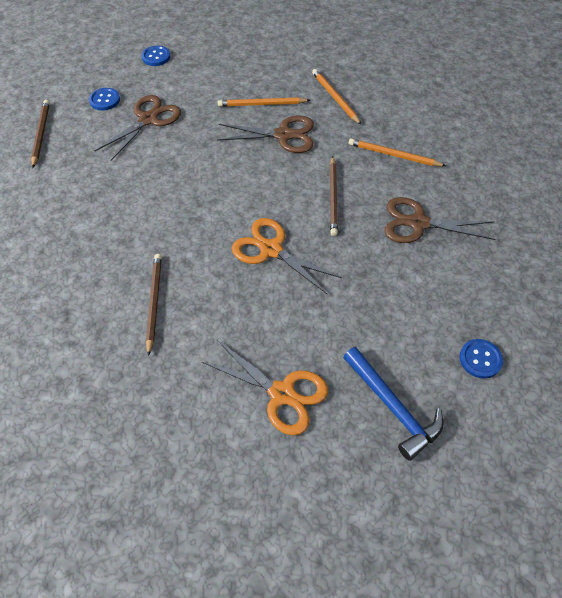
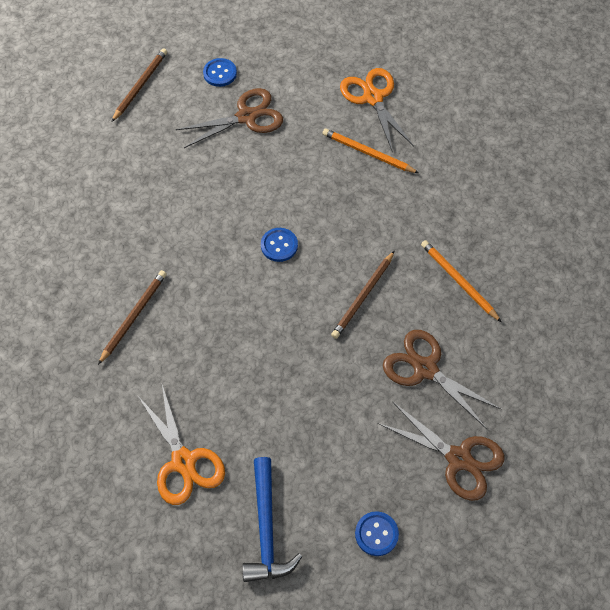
camera: 30 degrees right, 5 degrees up
blue button [141,45,170,66] -> blue button moved to [261,228,298,262]
brown scissors [217,115,314,153] -> brown scissors moved to [378,401,504,501]
orange scissors [231,218,342,294] -> orange scissors moved to [340,68,414,153]
orange pencil [312,69,361,124] -> none

